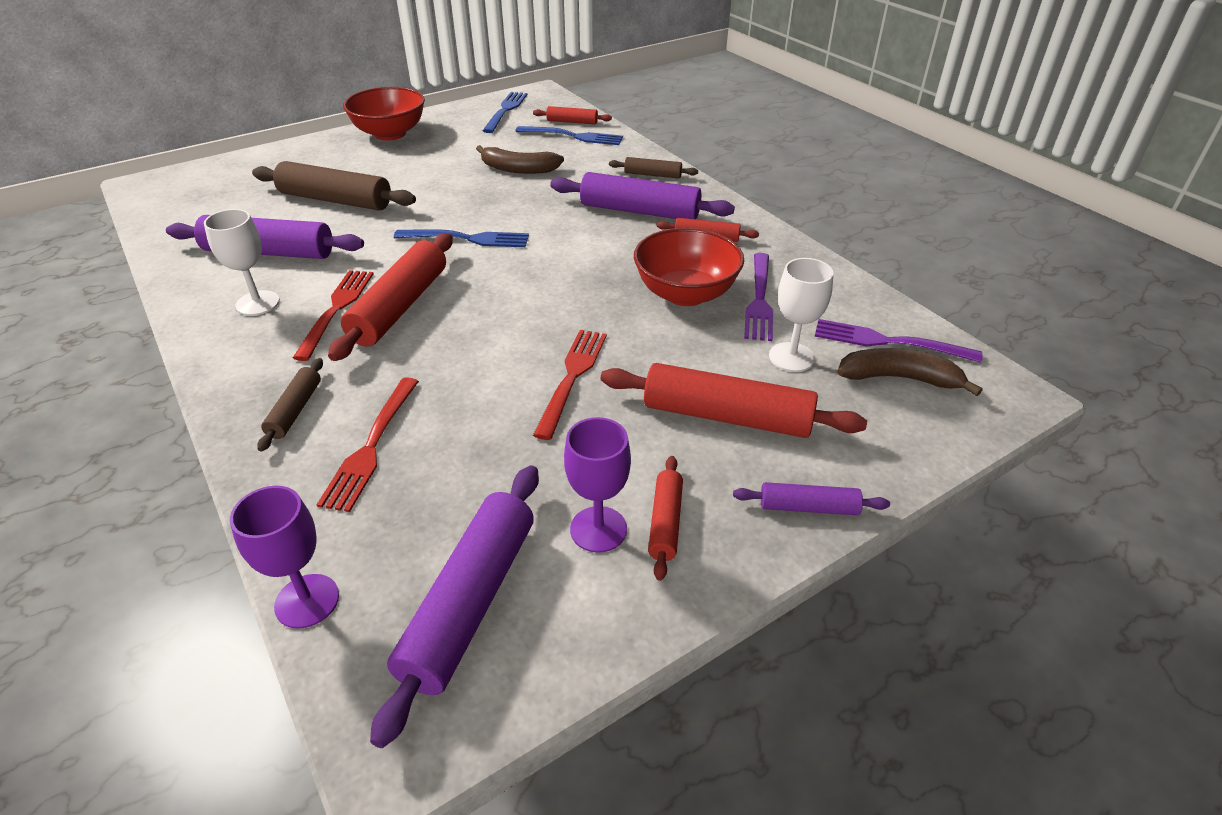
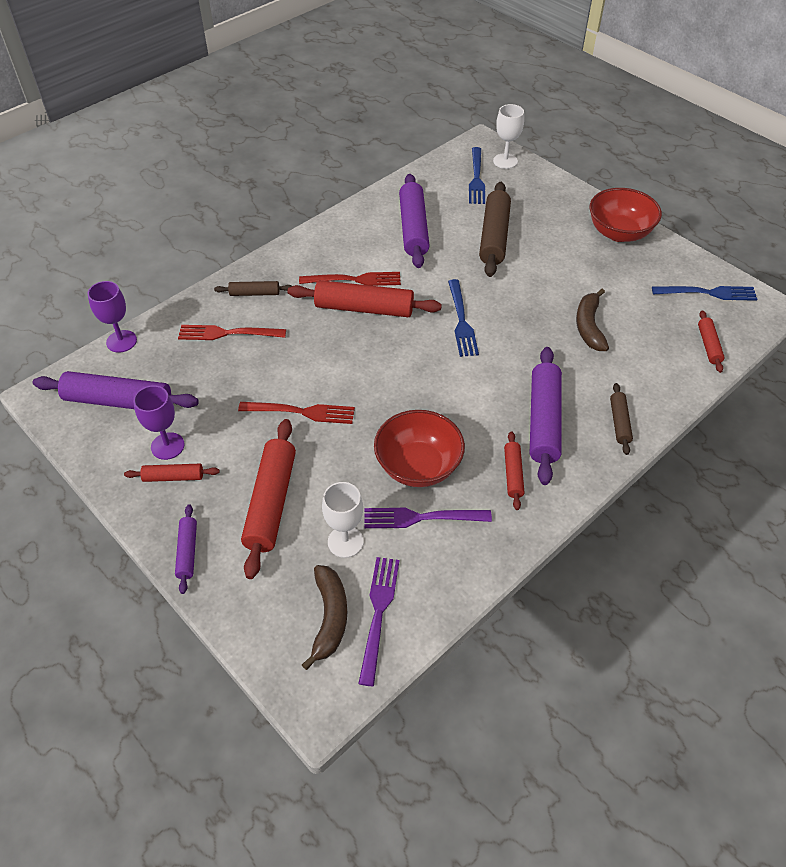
camera: 80 degrees right, 10 degrees up
white goblet [204,209,280,316] -> white goblet moved to [493,104,524,169]
blue fork [515,126,623,145] -> blue fork moved to [469,147,485,204]

